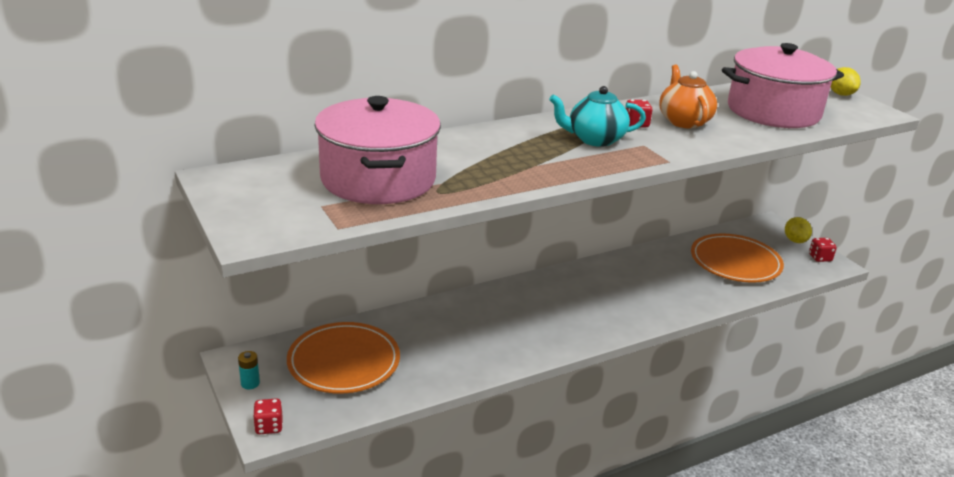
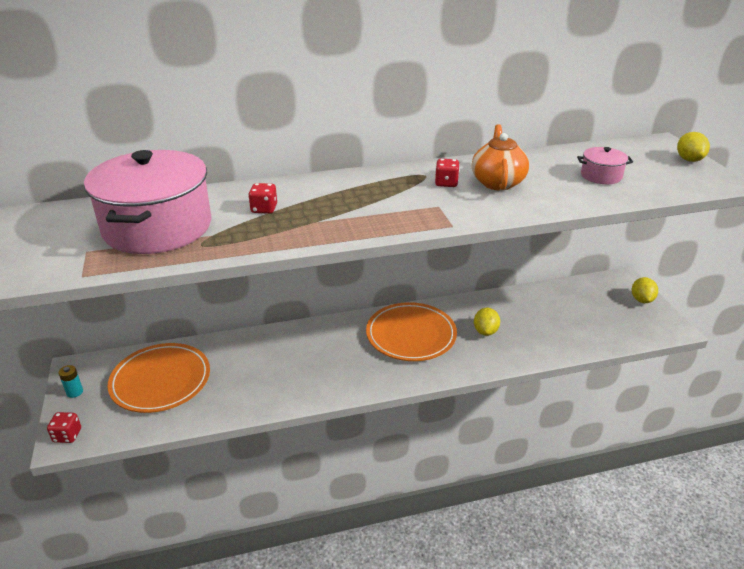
camera: 15 degrees right, 5 degrees up
turquoise teapot [549,86,646,147] -> none
orange plate [691,233,784,283] -> orange plate moved to [366,302,457,361]
pink pot [722,43,844,128] -> pink pot [577,147,633,184], size x0.43
red dice [809,238,837,262] -> red dice moved to [248,183,277,214]
none -> yellow lemon [474,308,500,336]

